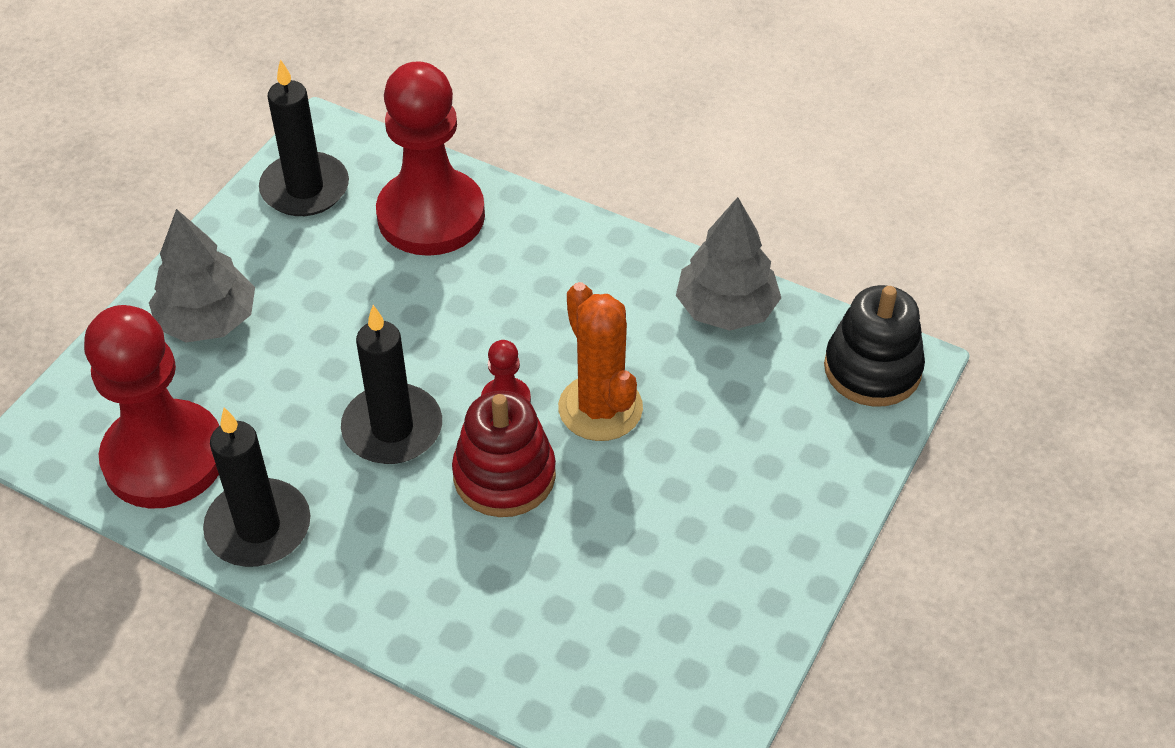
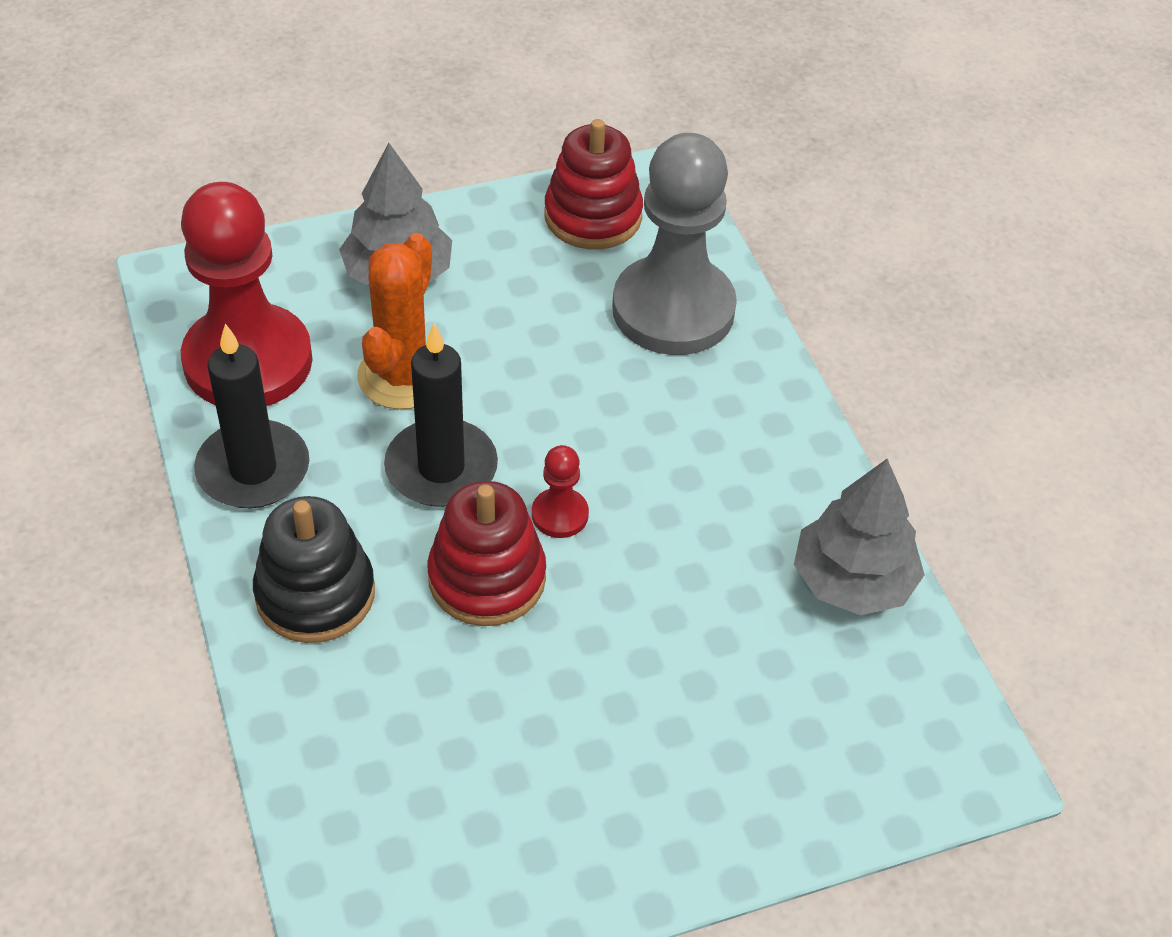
camera: 40 degrees right, 0 degrees up
black candle [259,59,349,216] -> red stacking toy [545,119,643,249]
red pawn [376,61,485,256] -> grey pawn [612,133,737,355]
orange cactus [558,282,643,441] -> orange cactus moved to [357,233,432,409]
black stacking toy [824,285,925,407] -> black stacking toy moved to [253,496,375,643]

